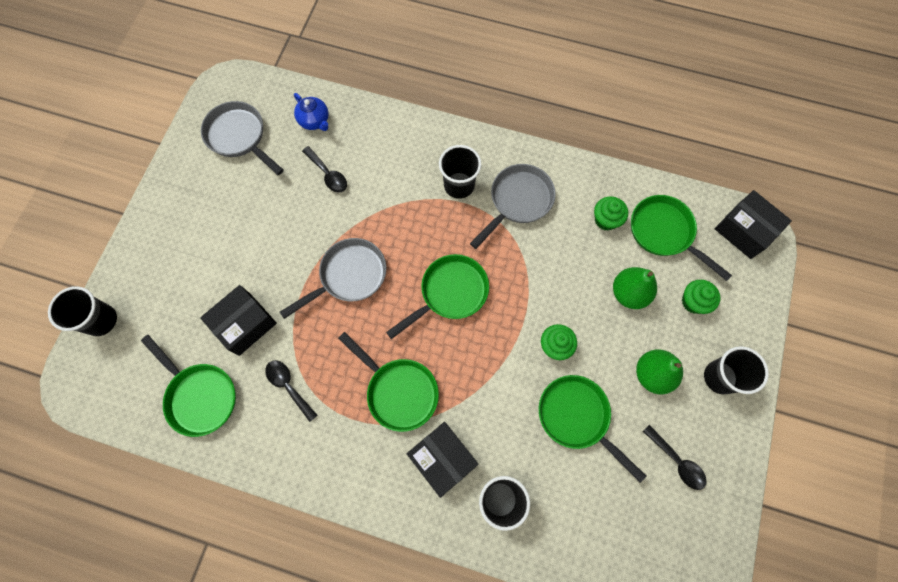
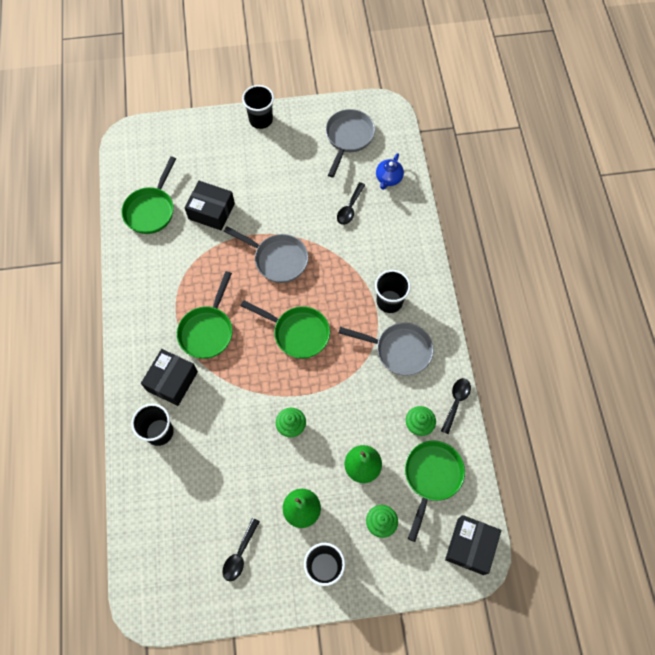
camera: 65 degrees right, 5 degrees down
black cup [48,286,117,336] -> black cup moved to [242,85,274,129]
black spoon [265,360,318,422] -> black spoon moved to [441,378,471,434]
green pan [539,375,646,483] -> none

